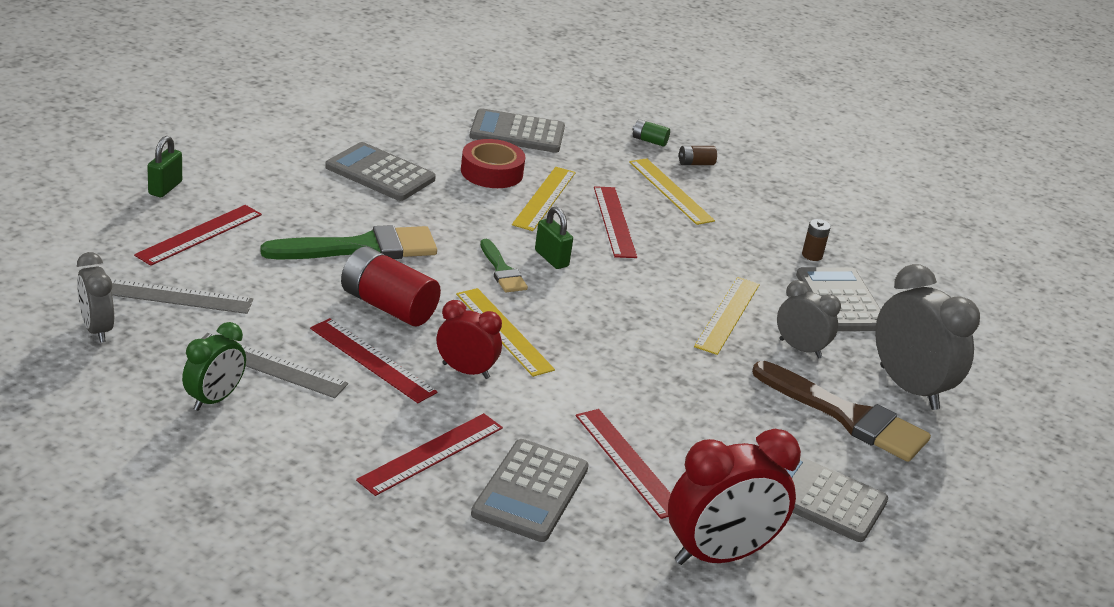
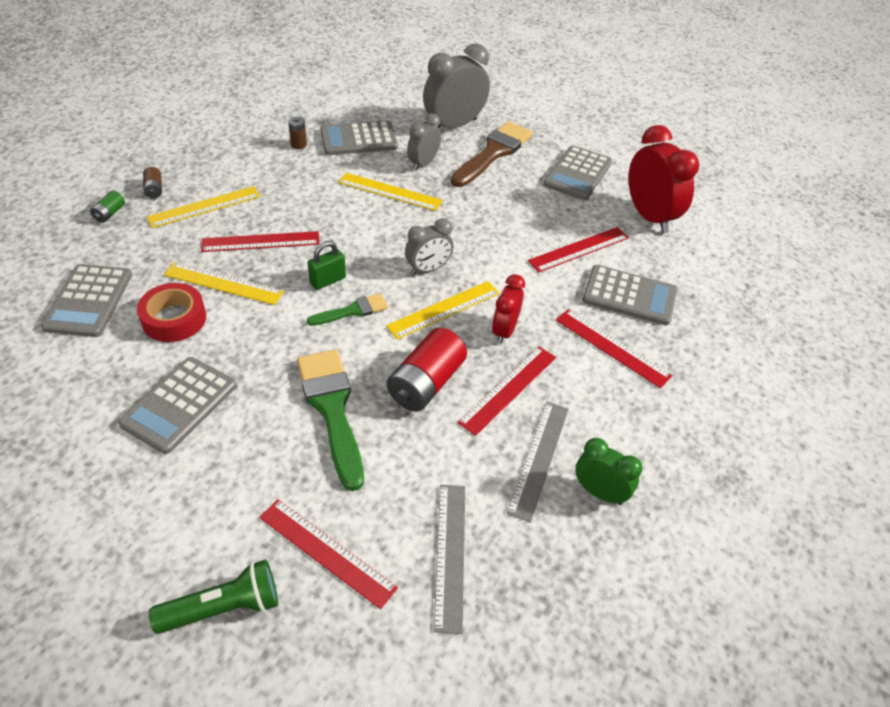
camera: 90 degrees left, 15 degrees up
grey clock [77,252,114,343] -> grey clock moved to [405,218,453,275]
green padlock [147,136,182,197] -> green flashlight [149,559,278,634]

